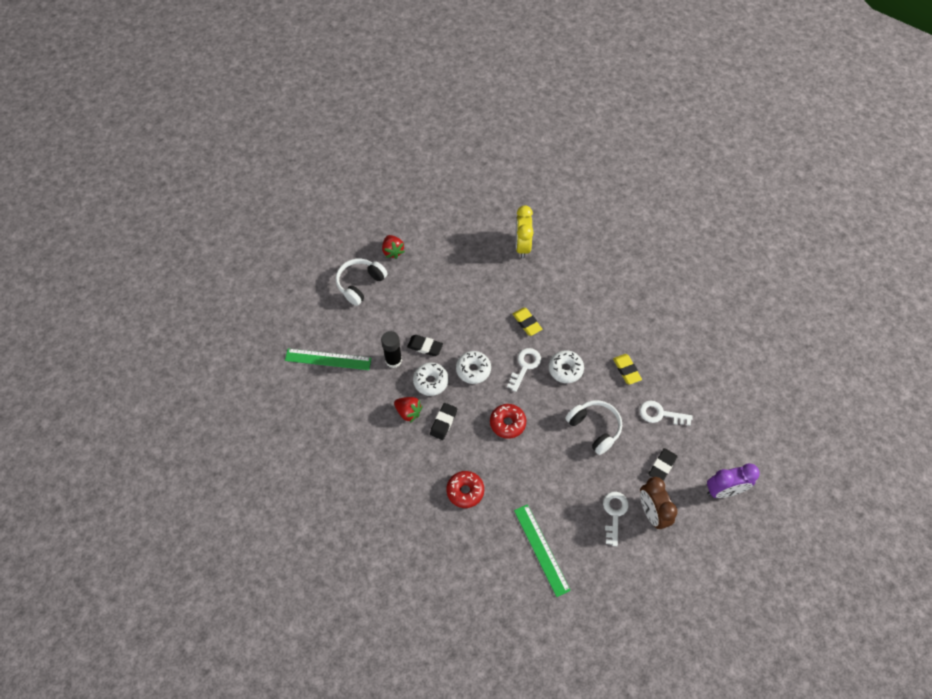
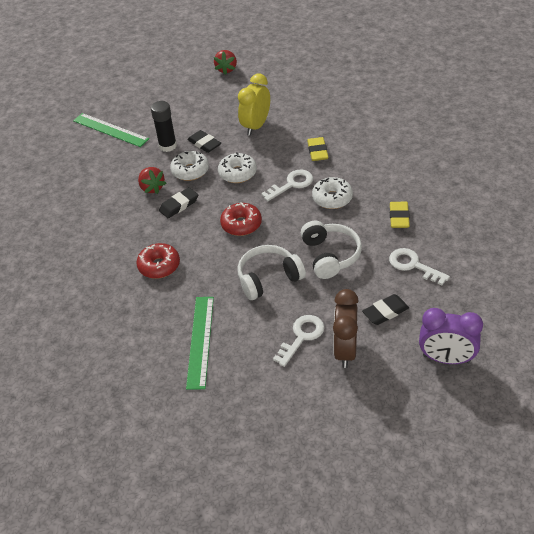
camera: 30 degrees right, 15 degrees down
white headphones [336,259,387,306] -> white headphones moved to [237,245,306,300]
yellow clock [515,206,534,258] -> yellow clock moved to [238,74,270,136]

